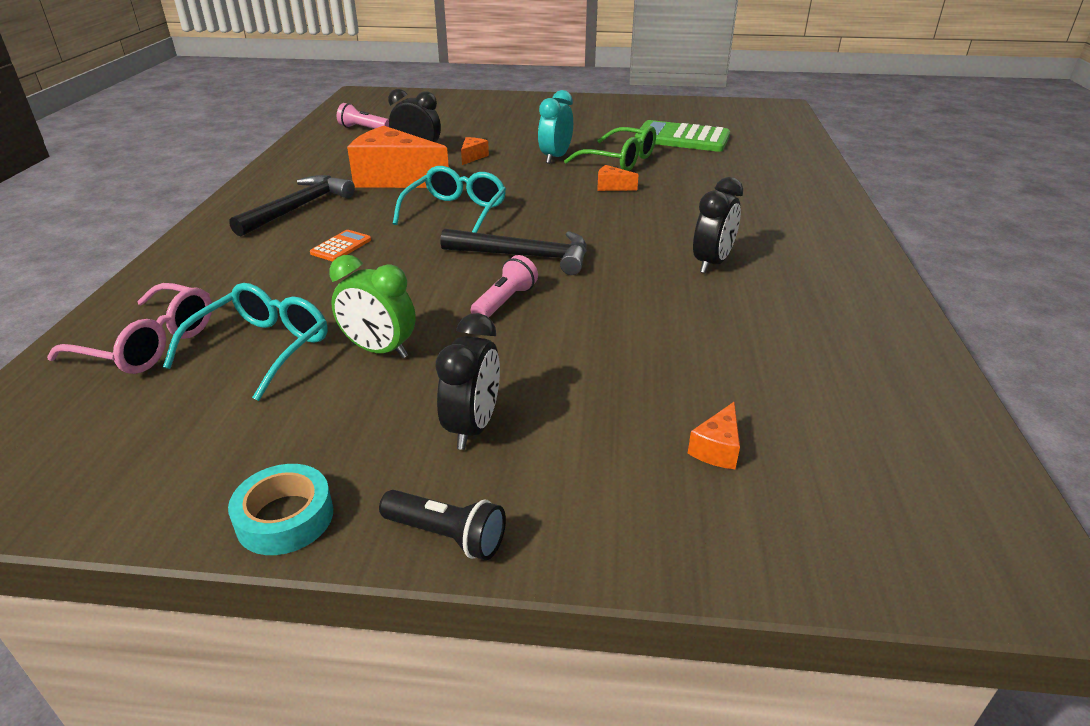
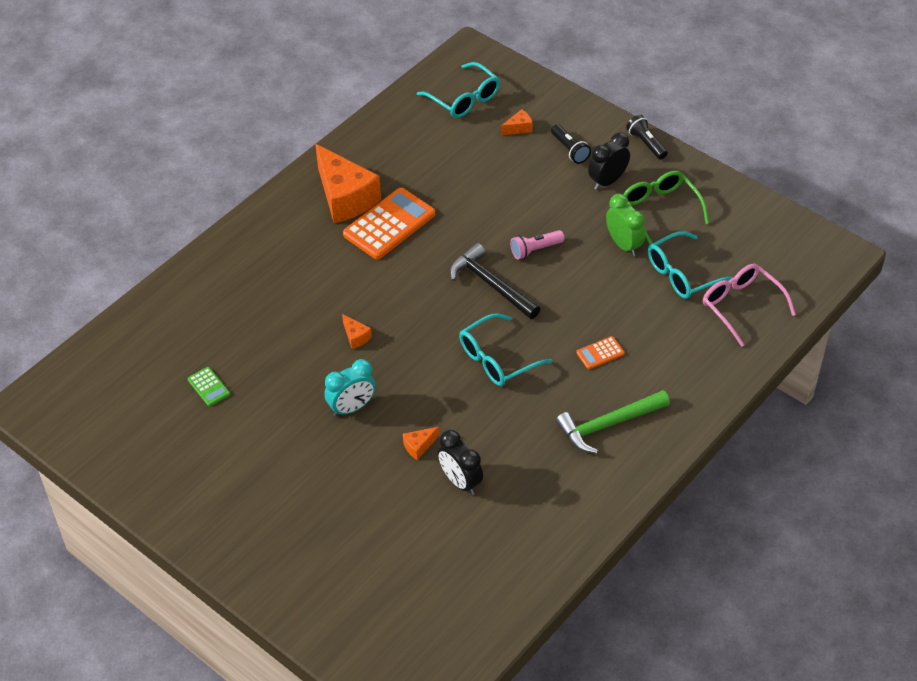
camera: 145 degrees left, 15 degrees up
turquoise tape [228,464,333,555] -> none
black hammer [229,175,355,236] -> green hammer [556,390,670,454]
pink flashlight [337,103,389,129] -> none
orange cheese [347,126,449,188] -> orange cheese moved to [315,144,381,223]
green glasses [564,126,656,171] -> green glasses moved to [623,171,709,245]
green calculator [635,120,730,152] -> green calculator [187,367,230,406], size x0.47
black clock [693,177,743,273] -> orange calculator [343,188,435,259]
none -> turquoise glasses [417,62,500,118]
none -> black flashlight [551,124,591,164]

